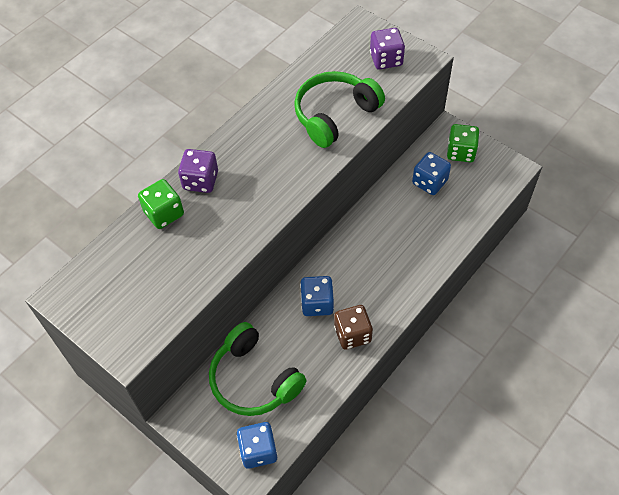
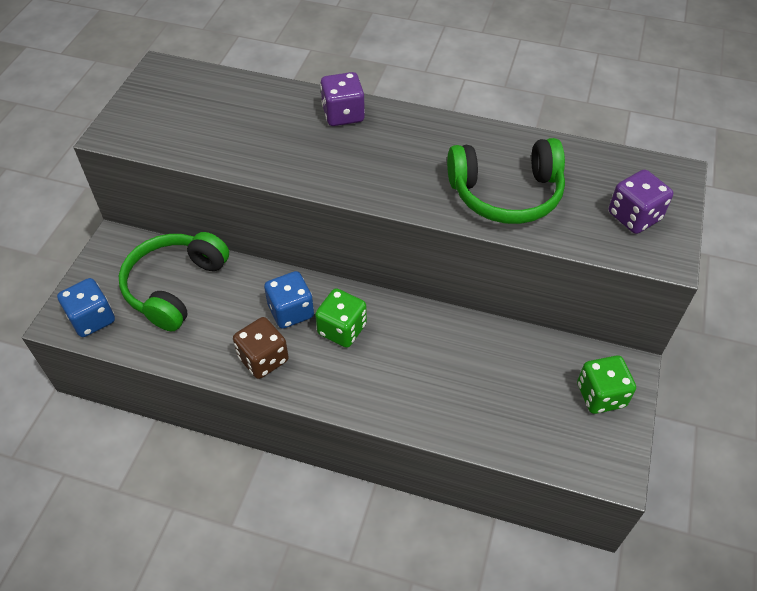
camera: 65 degrees right, 5 degrees down
green dice [138,179,184,229] -> green dice moved to [315,288,367,348]
green headphones [294,71,385,148] -> green headphones turned 150 degrees clockwise [447,138,565,224]
blue dice [412,152,451,195] -> none

